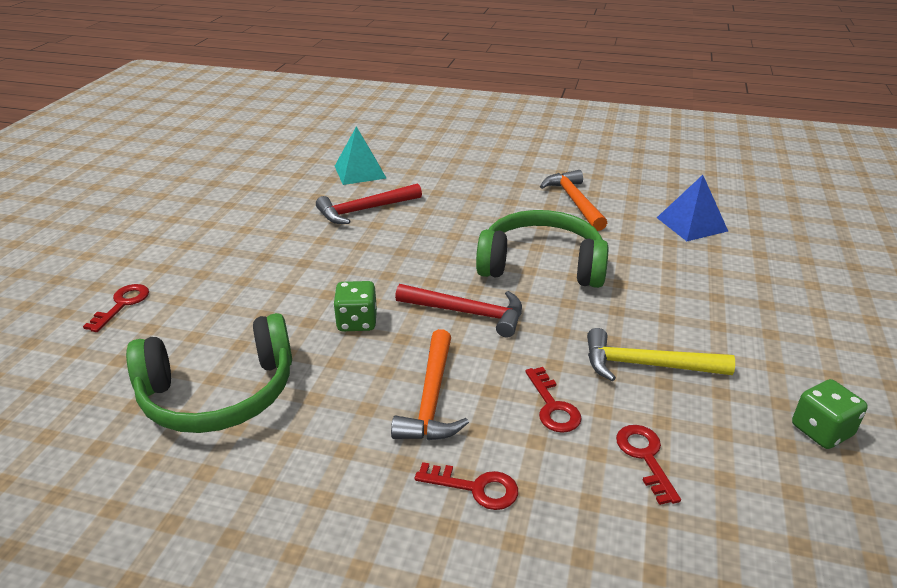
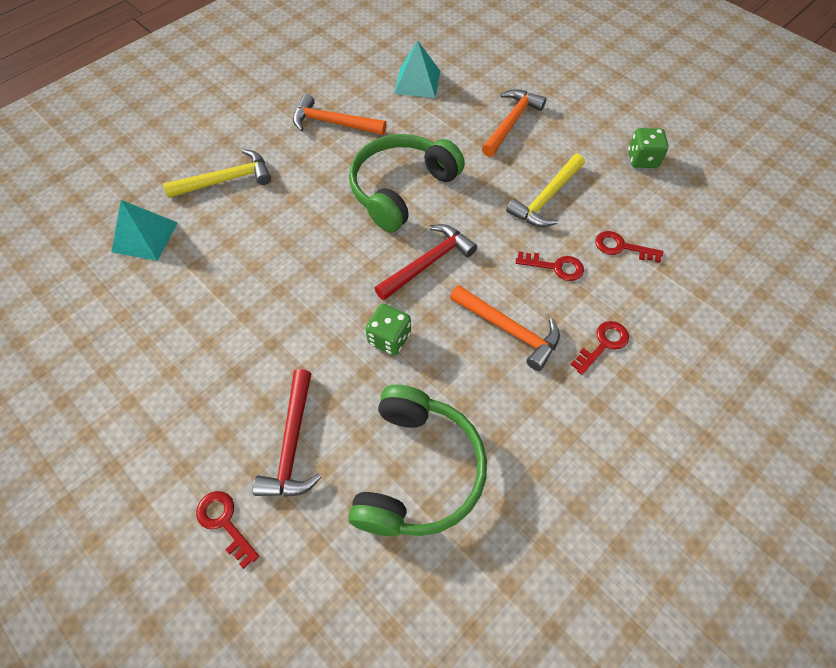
camera: 60 degrees left, 25 degrees up
red hammer [316,183,422,224] -> red hammer moved to [253,369,321,497]
blue pyramid [657,175,728,241] -> turquoise pyramid [394,40,440,98]
none -> yellow hammer [163,149,271,198]
none -> orange hammer [482,89,546,157]

